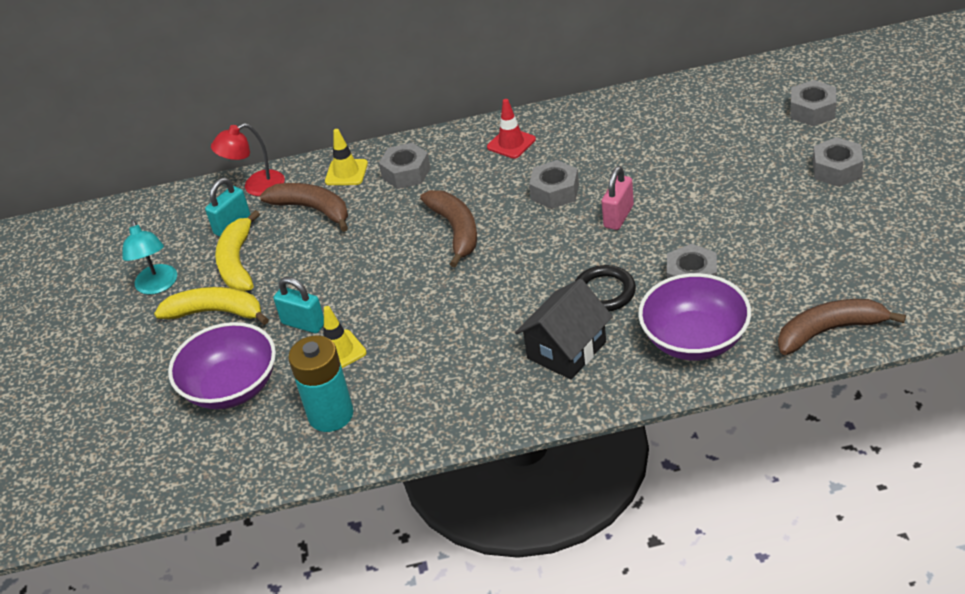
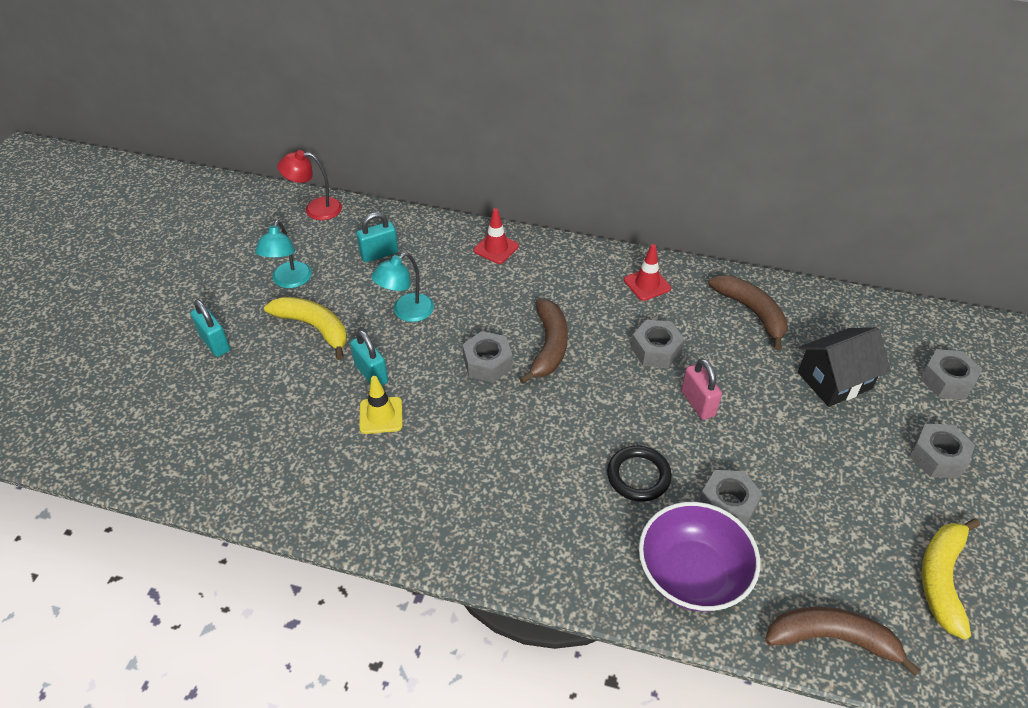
camera: 20 degrees right, 5 degrees up
purple bowl [168,322,276,409] -> none
red lamp [211,123,285,196] -> red lamp moved to [278,150,342,220]
yellow banana [215,210,260,291] -> yellow banana moved to [922,518,980,640]
brown banana [260,183,348,232] -> brown banana moved to [708,275,787,350]
turquoise battery [288,335,354,432] -> none
yellow traffic cone [325,129,368,185] -> red traffic cone [474,208,519,264]
grey nut [379,143,431,189] -> grey nut moved to [463,331,513,383]
black house [515,279,613,380] -> black house moved to [798,327,891,407]
pink padlock [602,166,634,230] -> pink padlock turned 75 degrees counterclockwise [681,358,722,420]
none -> turquoise padlock [190,300,230,357]
none -> turquoise lamp [371,252,434,322]

